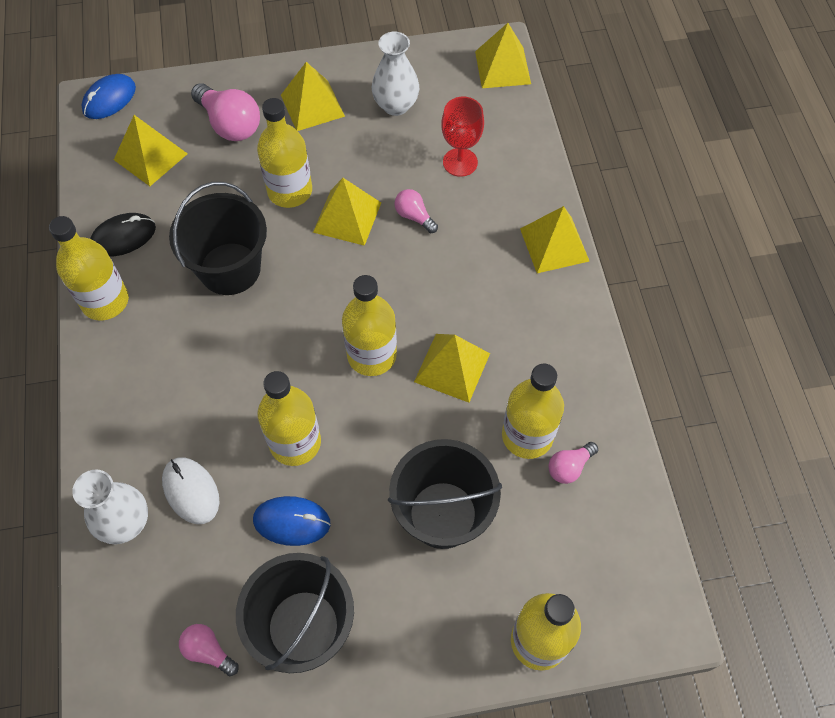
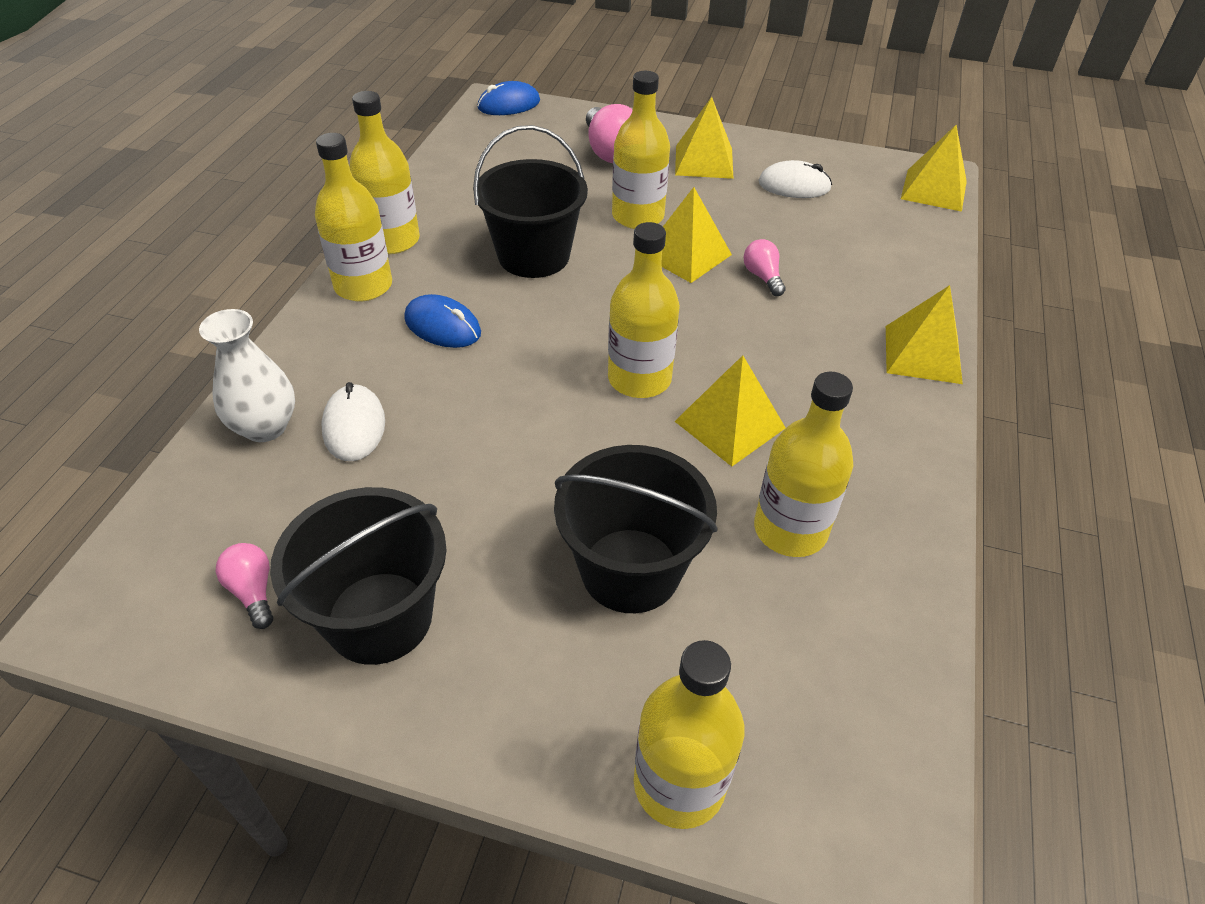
camera: 25 degrees right, 15 degrees down
black mouse [90,213,156,257] -> none
yellow pyramid [114,115,187,186] -> none
blue mouse [253,496,331,546] -> blue mouse moved to [404,294,481,348]
yellow bottle [258,371,321,466] -> yellow bottle moved to [315,133,392,302]
white vase [372,32,419,116] -> white mouse [758,160,832,198]
red goblet [441,97,484,177] -> none
pink light bulb [548,442,598,484] -> none

